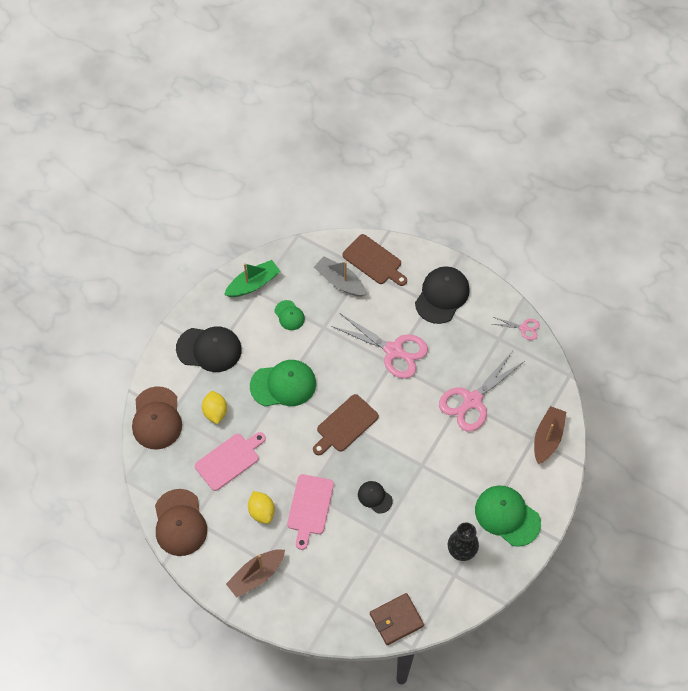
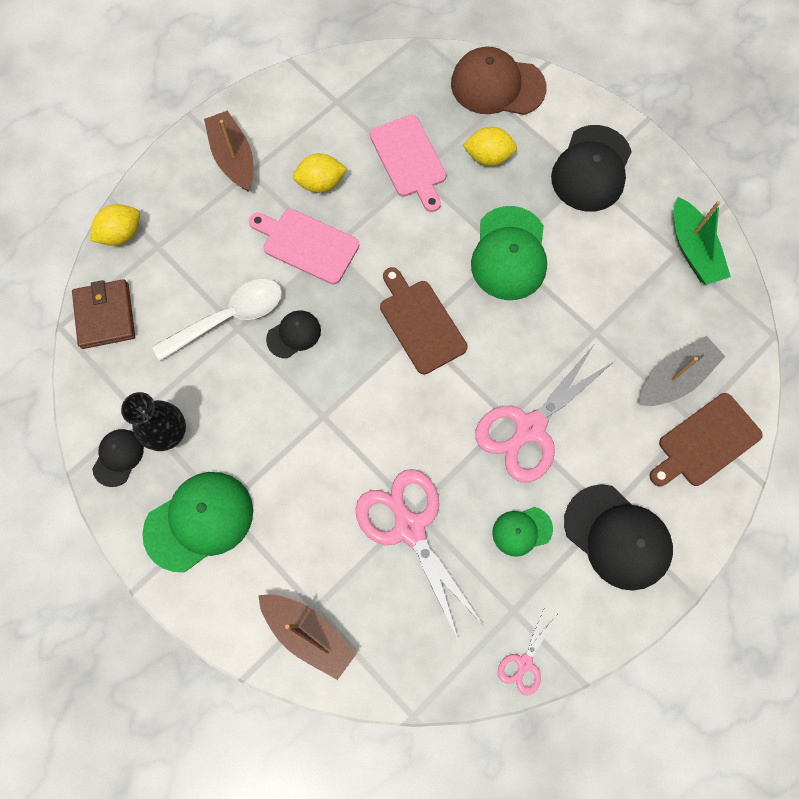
camera: 105 degrees right, 10 degrees up
brown cap [155,489,207,556] -> none
green cap [274,300,305,330] -> green cap moved to [492,507,553,557]
none -> yellow lemon [90,204,140,246]
none -> black cap [92,429,144,487]
none -> white spoon [152,279,282,361]

